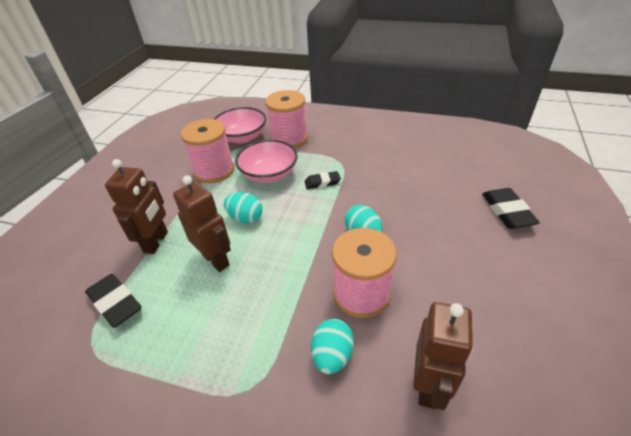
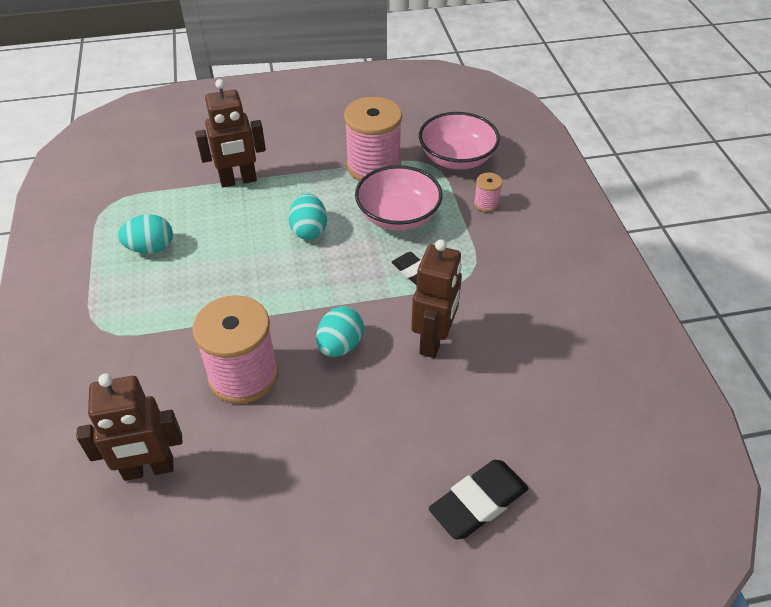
camera: 60 degrees right, 5 degrees up
black eraser [85,274,141,328] -> none
brown robot [173,175,231,272] -> brown robot moved to [411,239,462,358]
pink spool [265,90,308,148] -> pink spool [474,173,503,212], size x0.44
turquoise egg [311,319,354,374] -> turquoise egg moved to [118,214,173,254]

